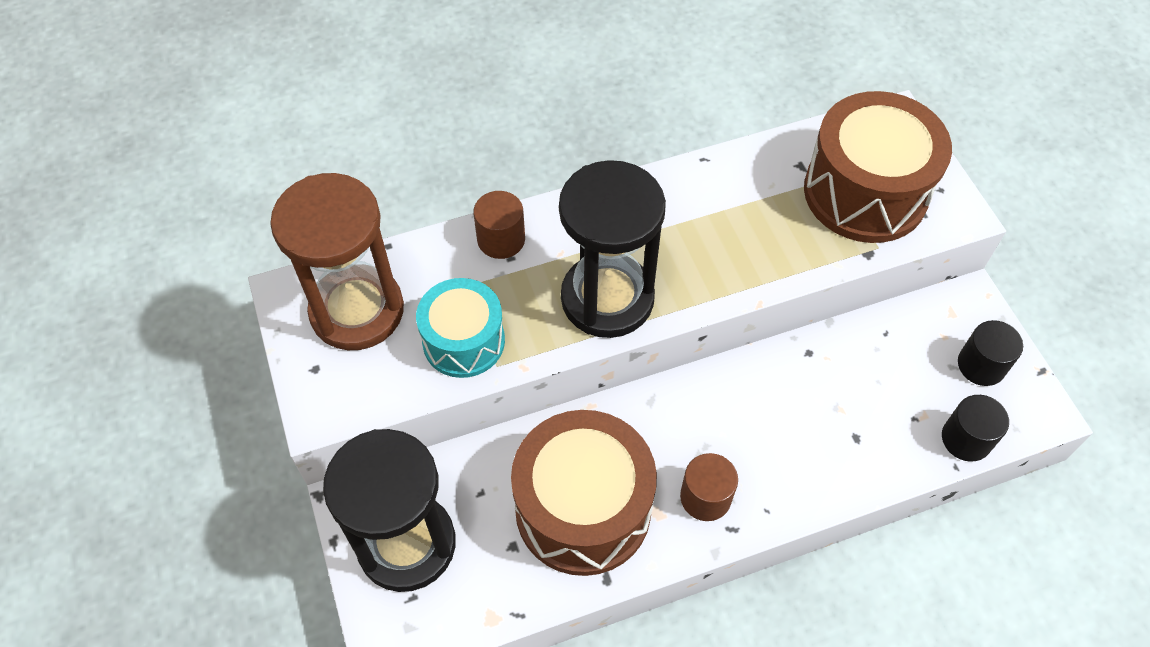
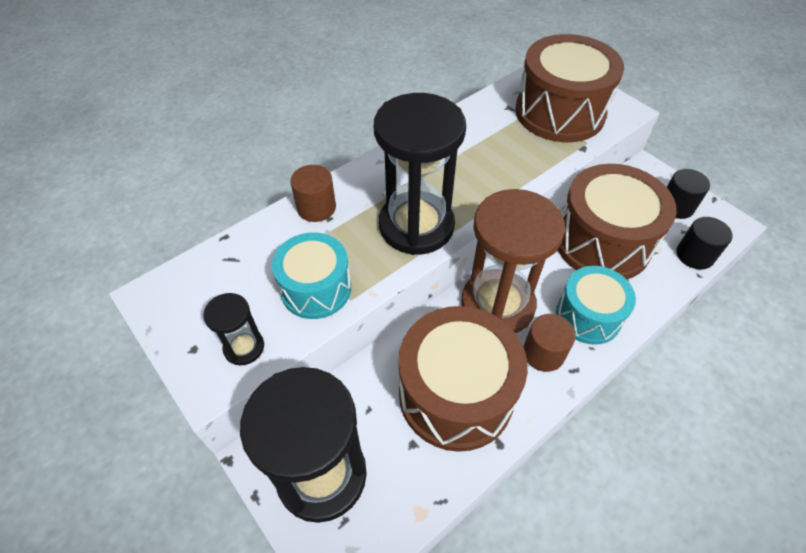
camera: 20 degrees left, 5 degrees down
brown hourglass [270,173,404,350] -> brown hourglass moved to [461,189,565,333]
none -> black hourglass [203,293,264,365]
none -> turquoise drum [556,266,636,345]
none -> brown drum [558,164,677,280]

